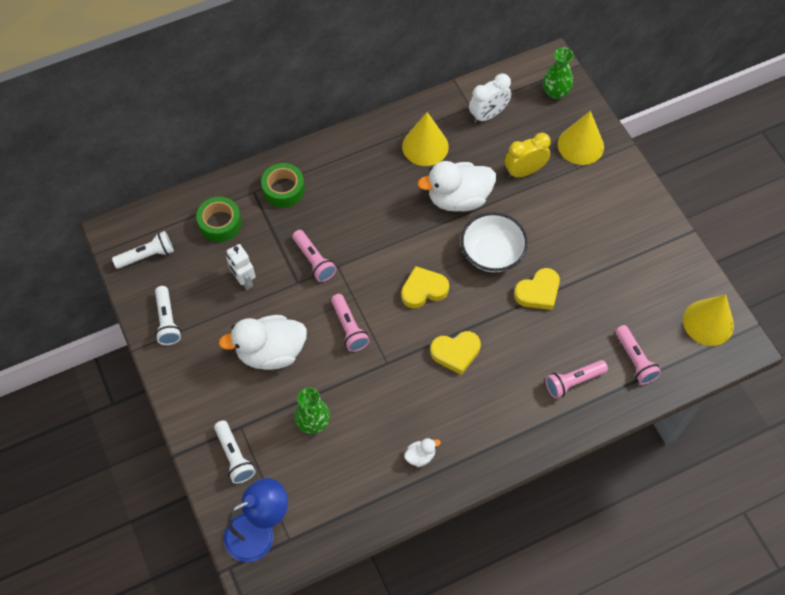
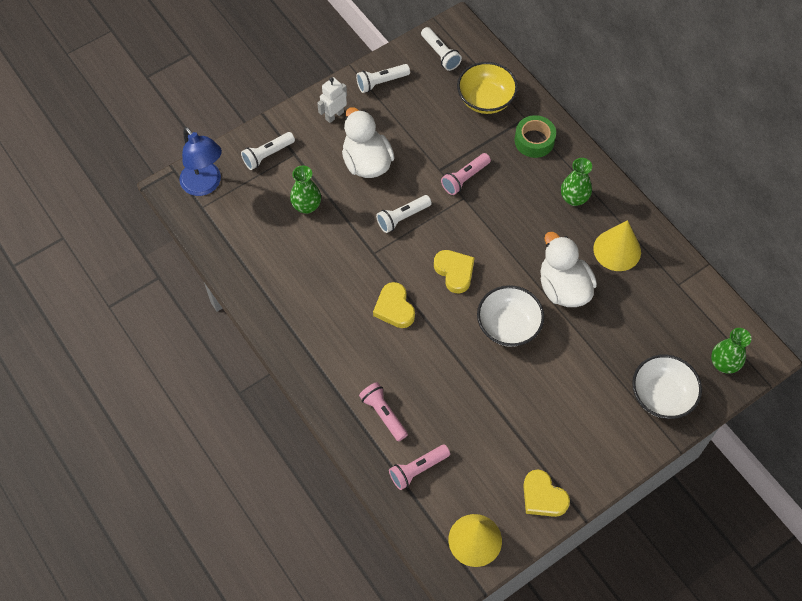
camera: 80 degrees right, 0 degrees up
green tape [196,197,242,242] -> yellow bowl [457,62,518,114]
white robot [226,244,255,290] -> white robot moved to [317,77,347,123]
pink flashlight [331,294,370,352] -> white flashlight [376,195,432,233]
white duck [404,438,441,467] -> none
white clock [469,73,511,123] -> none
yellow clock [505,133,551,178] -> none
yellow heart [514,268,560,310] -> yellow heart moved to [523,469,570,517]
yellow cone [558,111,604,165] -> white bowl [632,354,702,419]
none -> green vase [561,158,592,206]

